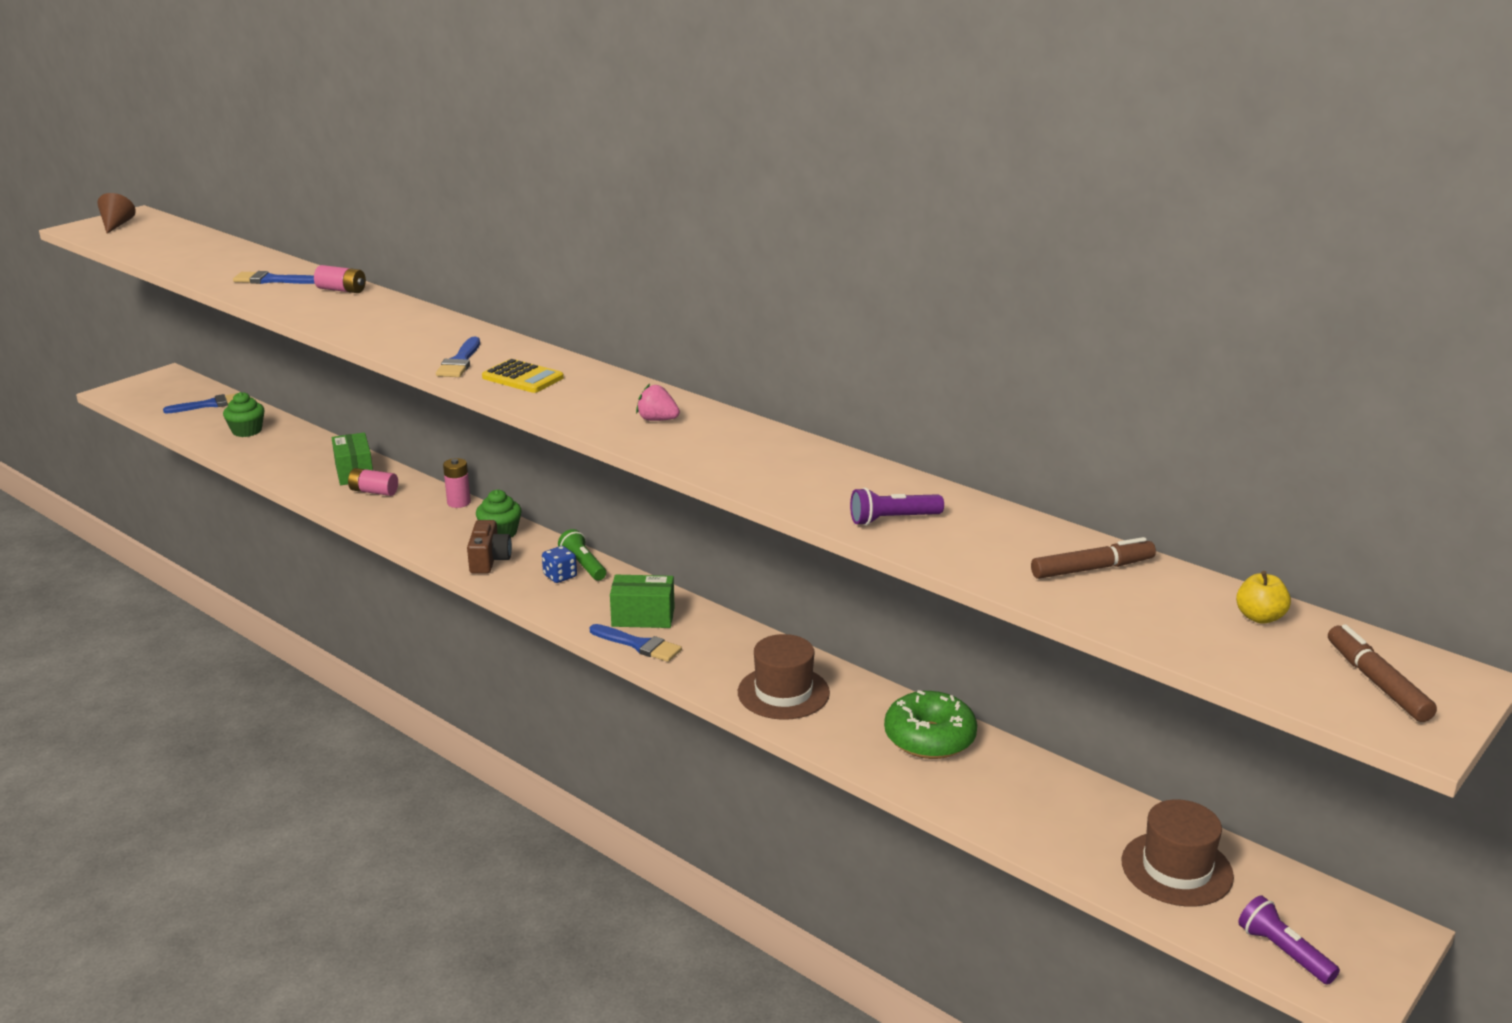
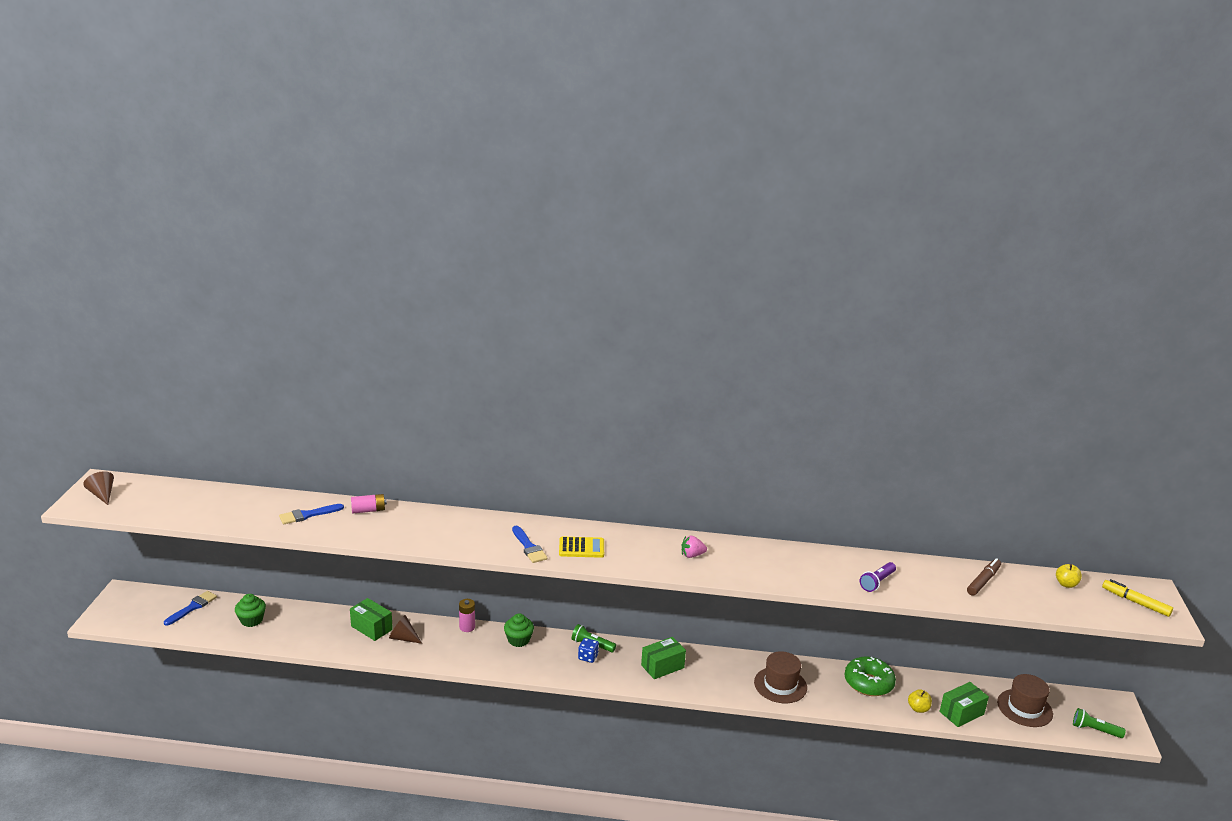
camera: 35 degrees left, 0 degrees up
pink battery [348,468,398,496] -> brown cone [389,615,422,644]
brown camera [467,520,512,574] -> none
blue brush [590,624,682,662] -> none
purple flashlight [1238,895,1340,985] -> green flashlight [1073,708,1126,738]
brown marker [1328,624,1437,722] -> yellow marker [1102,579,1173,617]
none -> yellow apple [908,689,932,713]
none -> green box [939,682,989,727]

